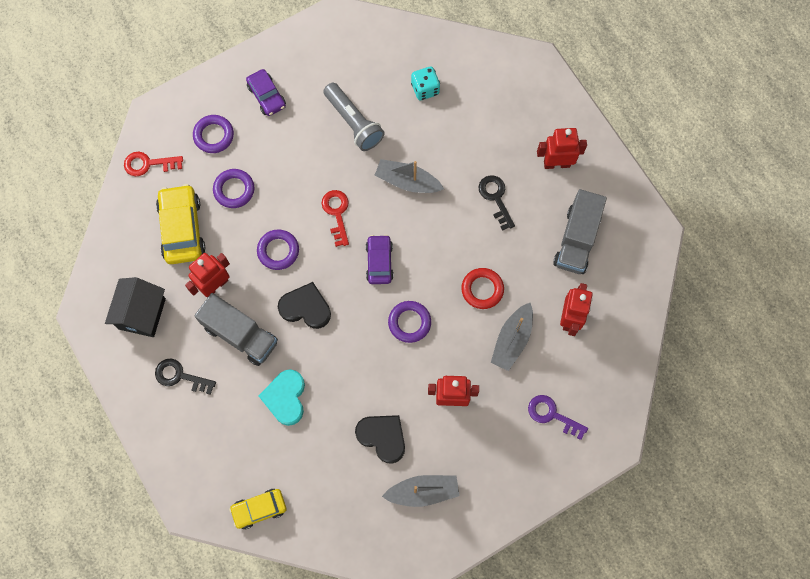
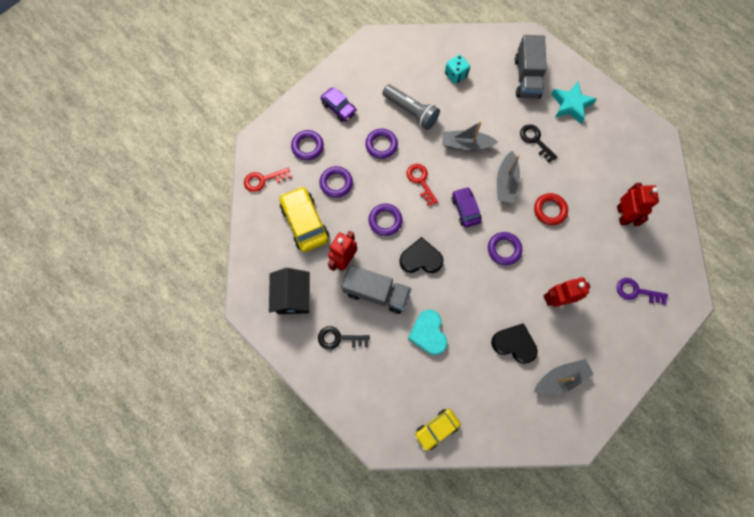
camera: 15 degrees left, 0 degrees up
grey boat [491,303,533,371] -> grey boat moved to [497,151,520,203]
red robot [537,128,587,169] -> turquoise star [551,81,597,124]
grey truck [553,189,607,274] -> grey truck moved to [515,35,547,99]
none -> purple ring [365,128,398,159]

